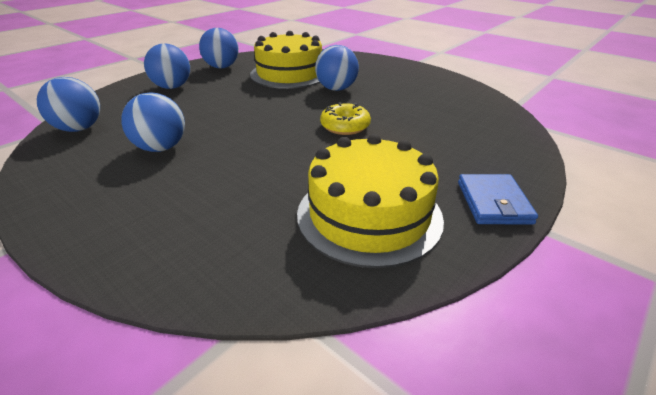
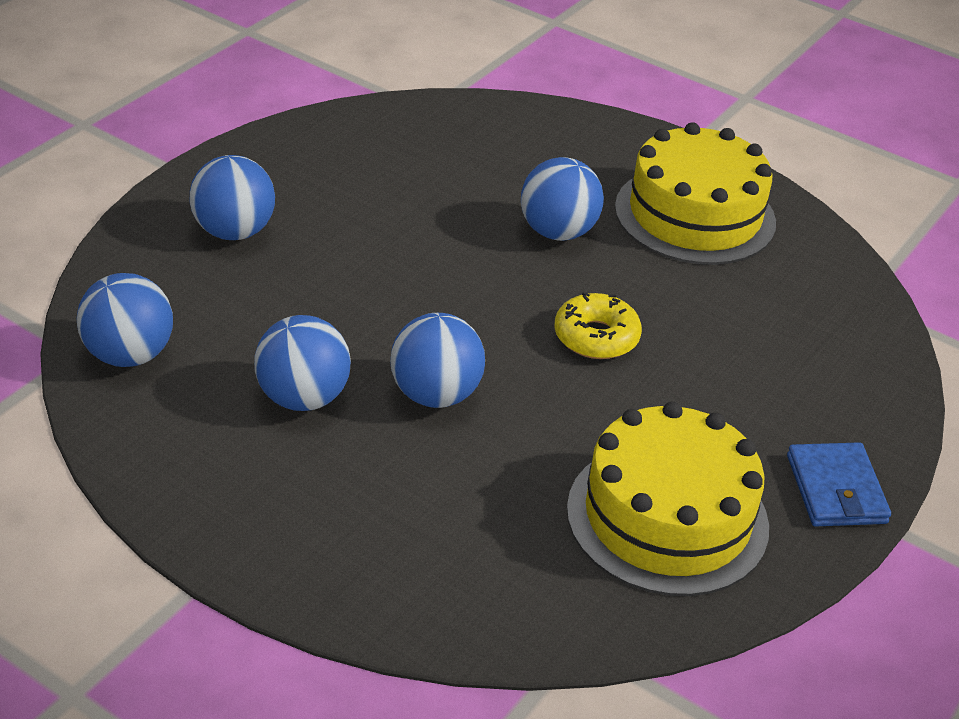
camera: 10 degrees left, 5 degrees up
blue ball [199,28,239,69] -> blue ball moved to [390,313,485,408]
yellow cake [250,31,322,89] -> yellow cake moved to [615,122,776,265]

